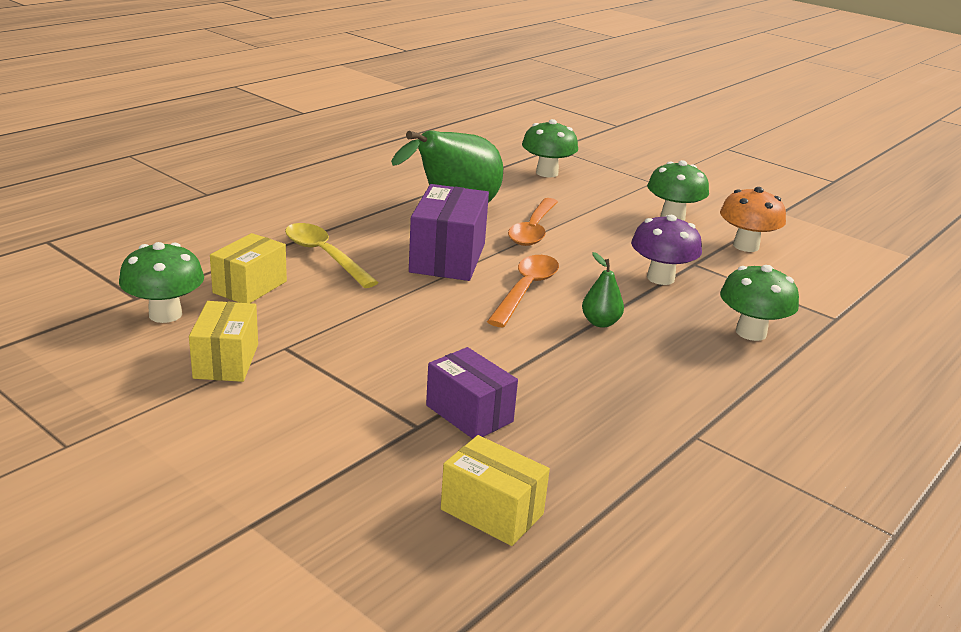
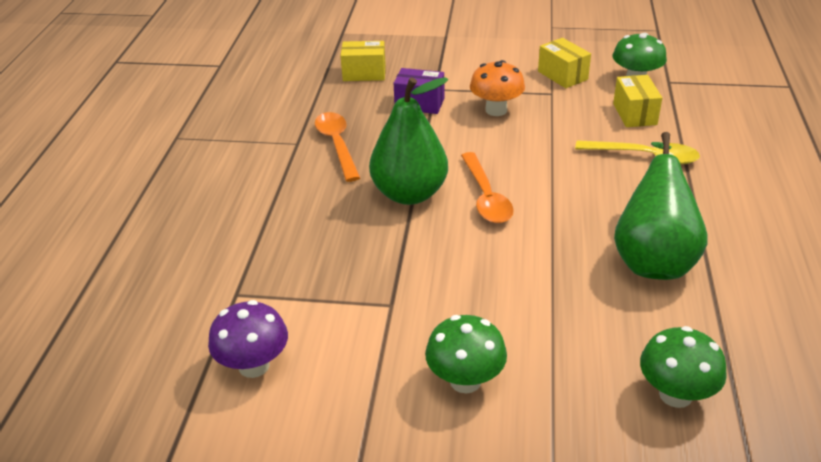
camera: 150 degrees right, 10 degrees up
purple box [409,184,489,281] -> none
orange spoon [508,198,558,246] -> orange spoon moved to [315,112,360,182]
green pear [582,252,624,328] -> green pear [369,77,448,205], size x2.30
purple mushroom [631,215,702,285] -> purple mushroom moved to [208,300,288,378]
orange mushroom [720,187,786,252] -> orange mushroom moved to [470,60,525,116]
green mushroom [720,265,799,341] -> none

